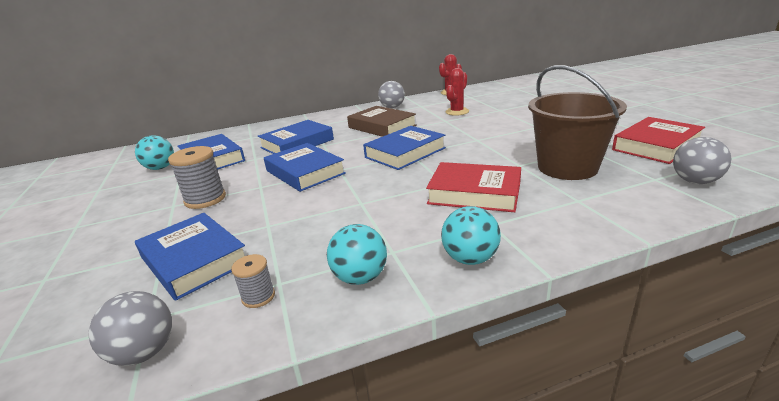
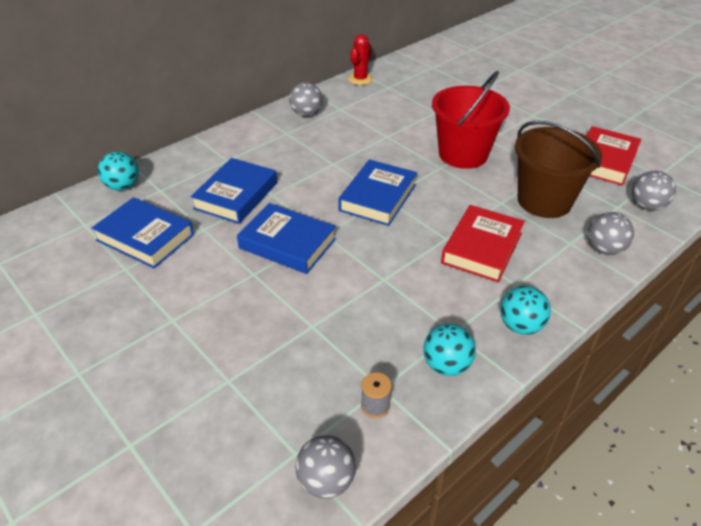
camera: 25 degrees left, 15 degrees up
turquoise ball [135,135,174,170] -> turquoise ball moved to [98,152,139,191]
blue book [135,213,245,301] -> none
grey spool [168,146,226,209] -> none
brown book [347,106,417,137] -> none
red book [426,162,521,212] -> red book turned 60 degrees counterclockwise [441,205,525,282]
red cactus [445,68,469,116] -> none
none -> red bucket [432,71,510,169]
none -> grey ball [588,212,634,255]

